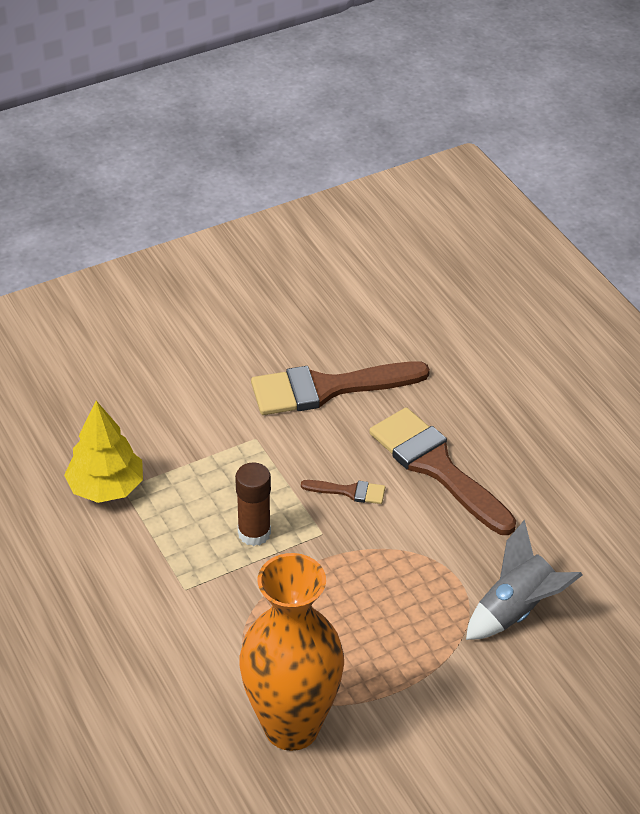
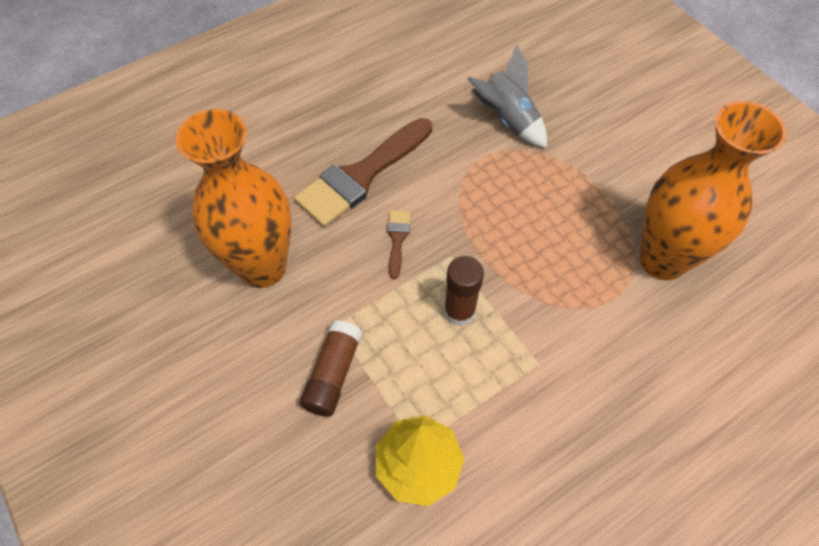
camera: 95 degrees left, 15 degrees up
brown brush [251,361,430,415] -> orange vase [176,109,291,288]
none -> brown glue stick [300,320,362,417]

